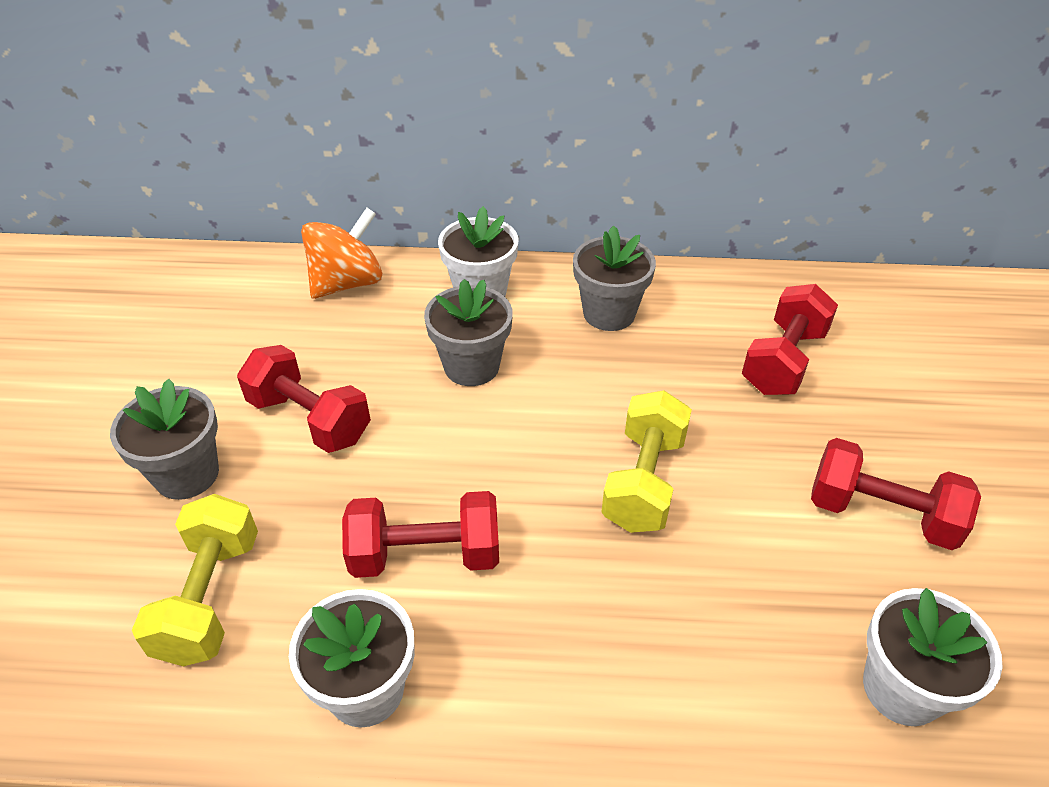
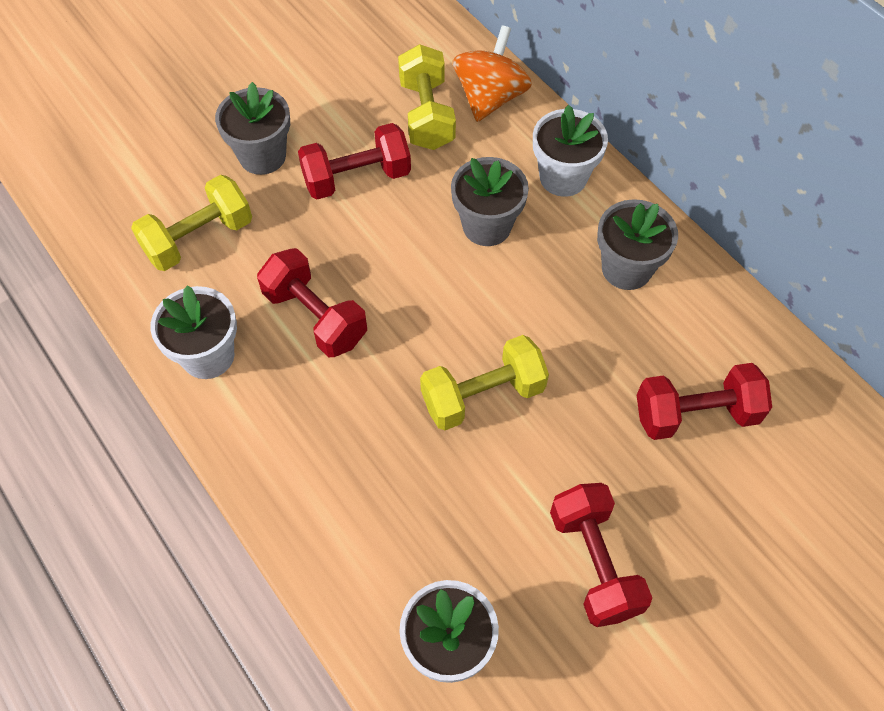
camera: 50 degrees right, 15 degrees up
red dumbbell [237,345,371,453] -> red dumbbell turned 75 degrees clockwise [298,123,411,199]
orange spinning top [301,208,382,299] -> orange spinning top turned 75 degrees counterclockwise [453,25,532,122]
none -> yellow dumbbell [398,44,456,150]

